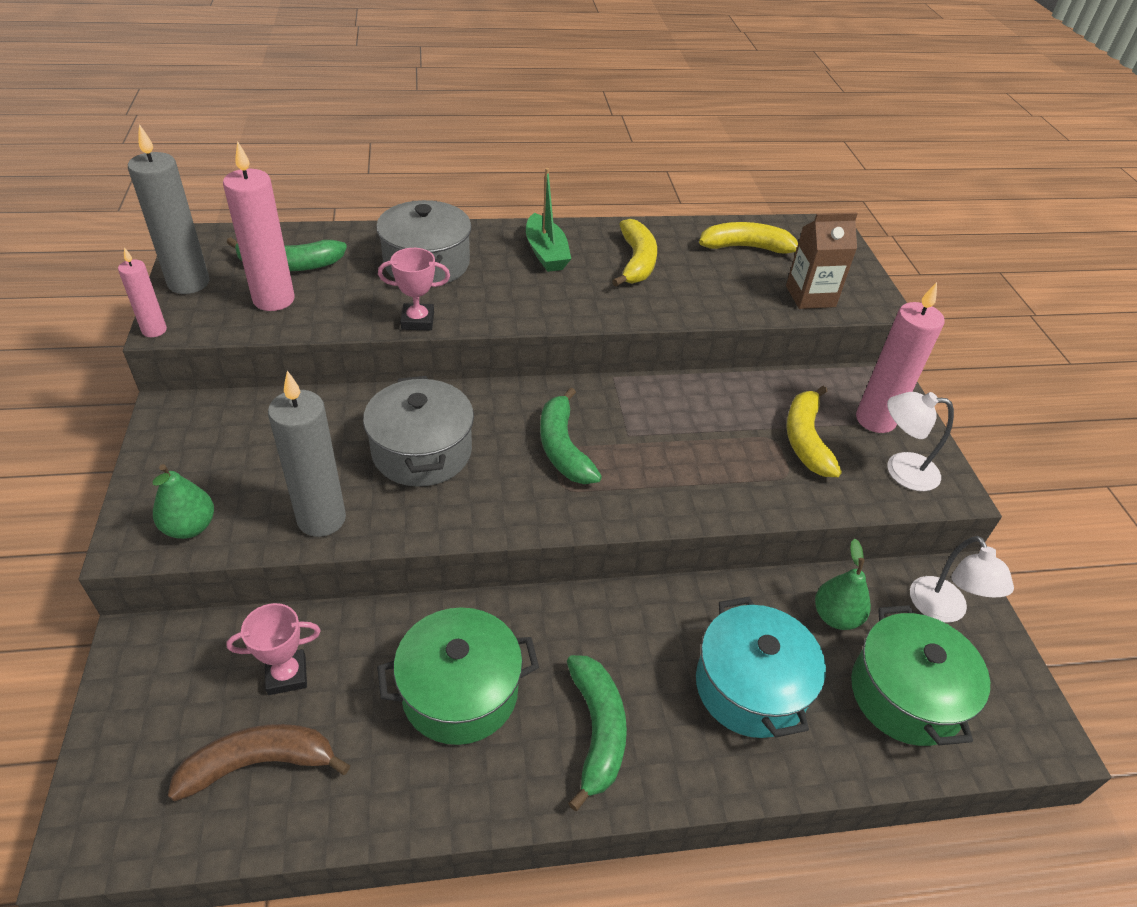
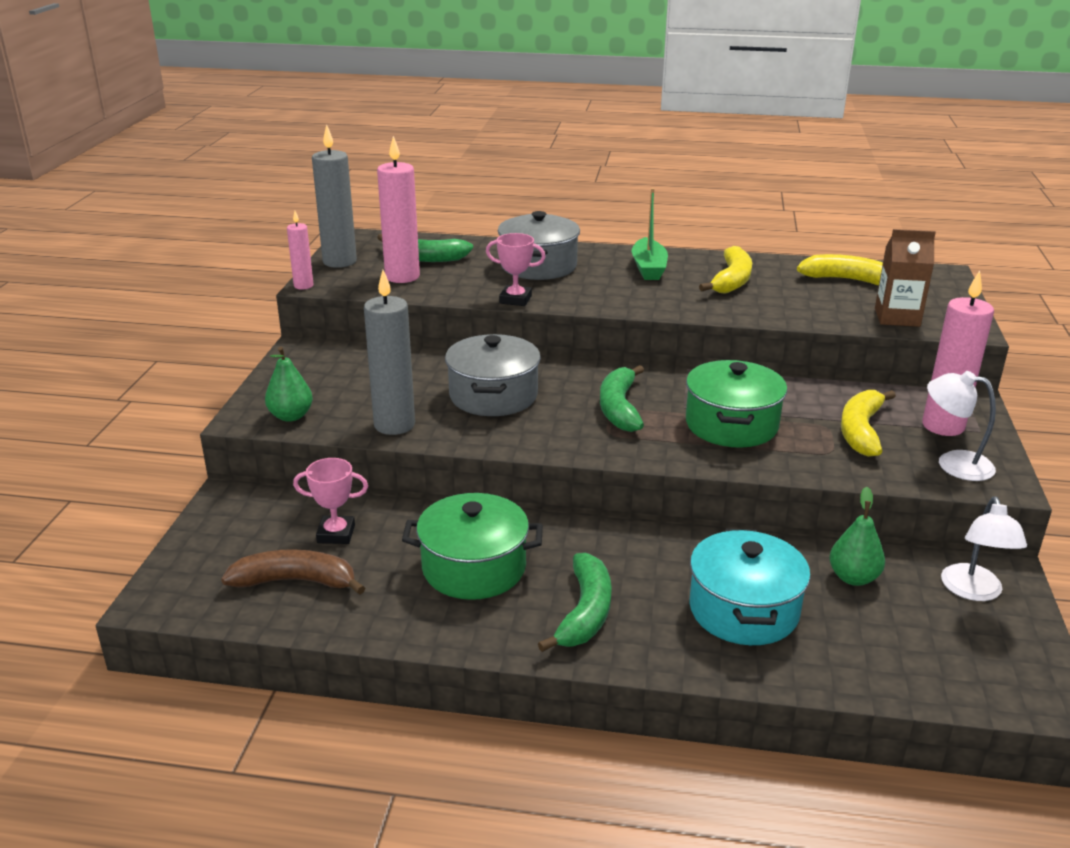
camera: 20 degrees right, 15 degrees down
green pot [851,605,990,746] -> green pot moved to [686,360,787,448]

